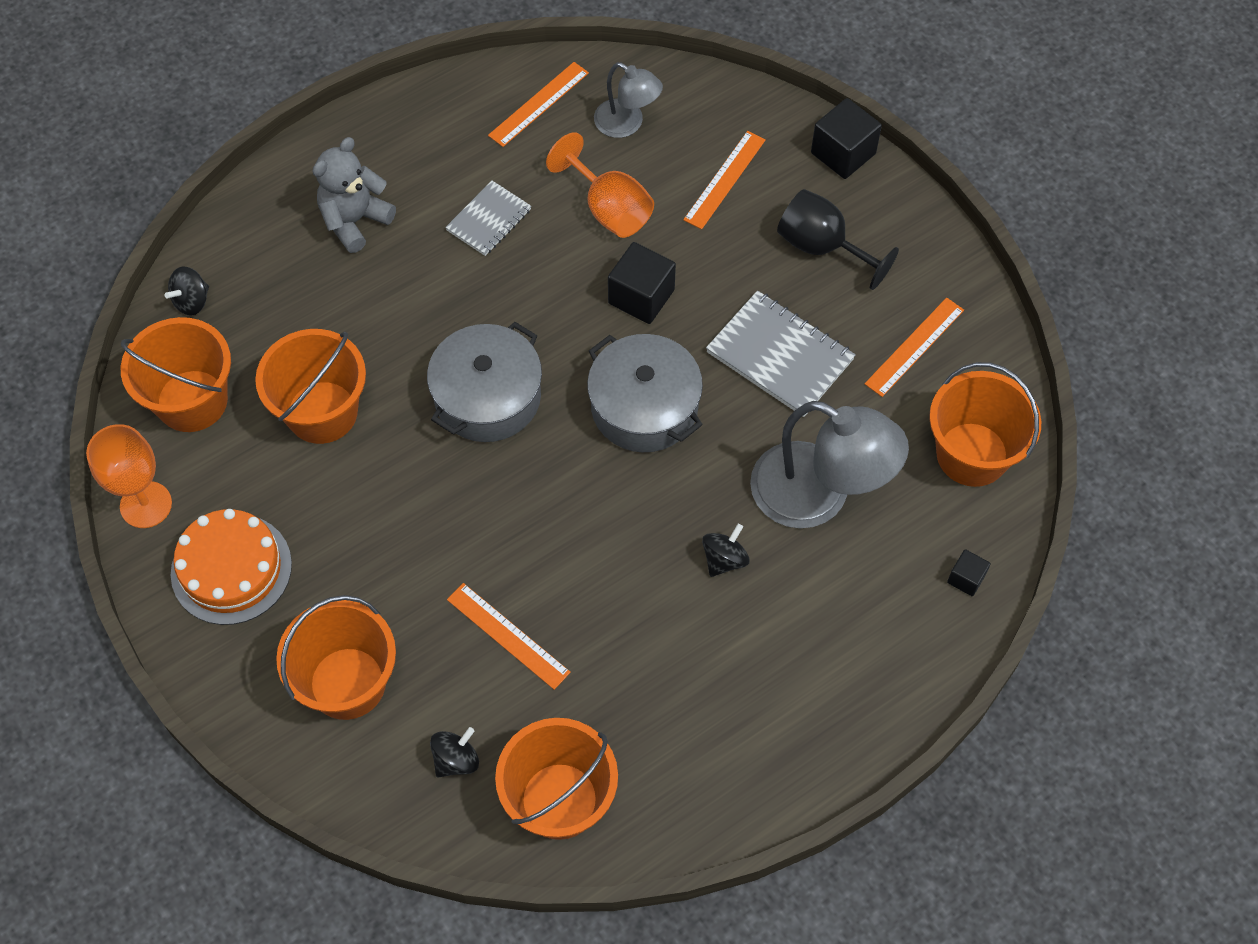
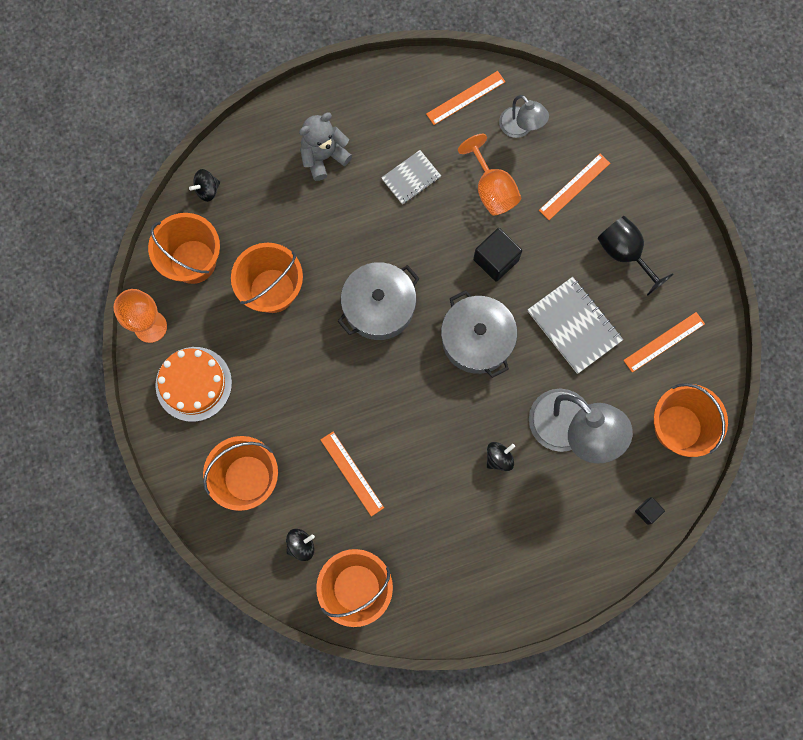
camera: 15 degrees right, 15 degrees up
black cube [811,98,882,179] -> none

